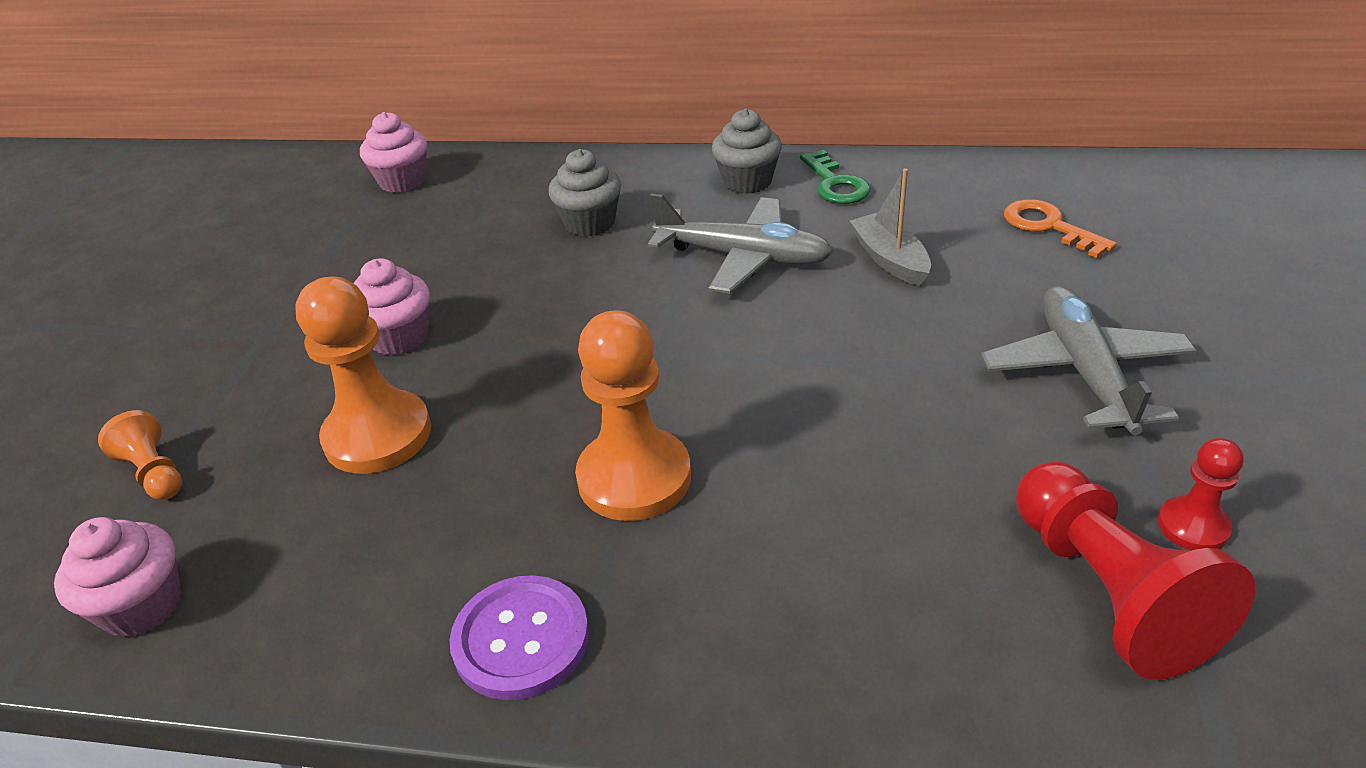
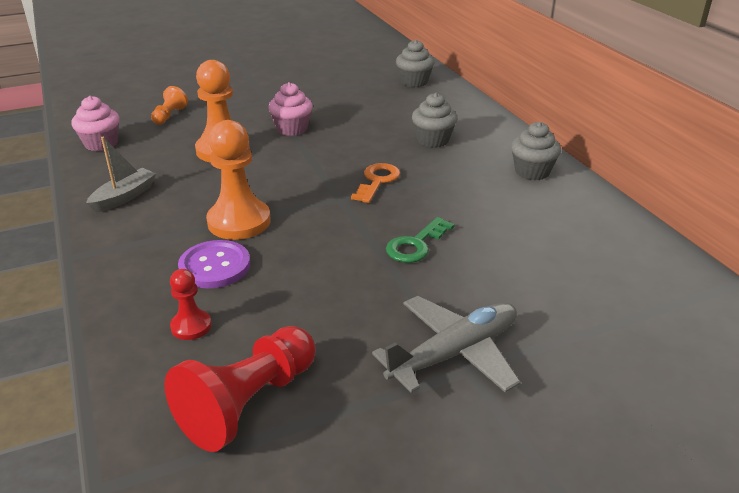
camera: 55 degrees right, 5 degrees down
pink cupcake [360,112,427,193] -> grey cupcake [396,40,434,87]
purple button [450,575,589,700] -> purple button moved to [178,240,250,288]
grey plane [648,193,833,294] -> none
green key [800,150,871,204] -> green key moved to [386,217,455,263]
grey boat [850,168,931,286] -> grey boat moved to [86,137,156,212]
orange key [1004,199,1117,258] -> orange key moved to [351,163,400,203]
red pawn [1158,438,1244,551] -> red pawn moved to [170,269,212,340]

